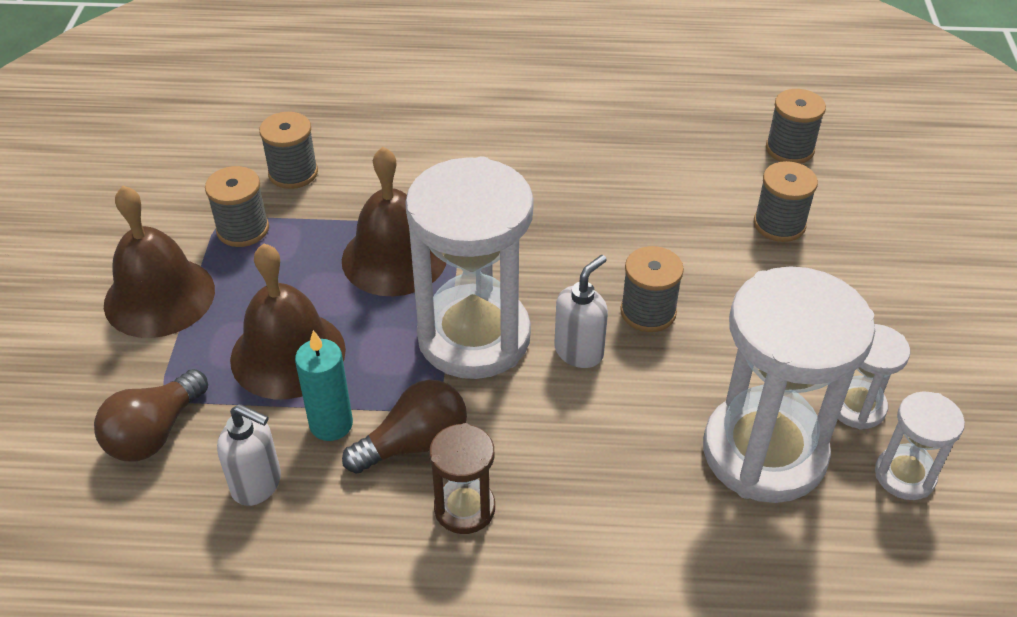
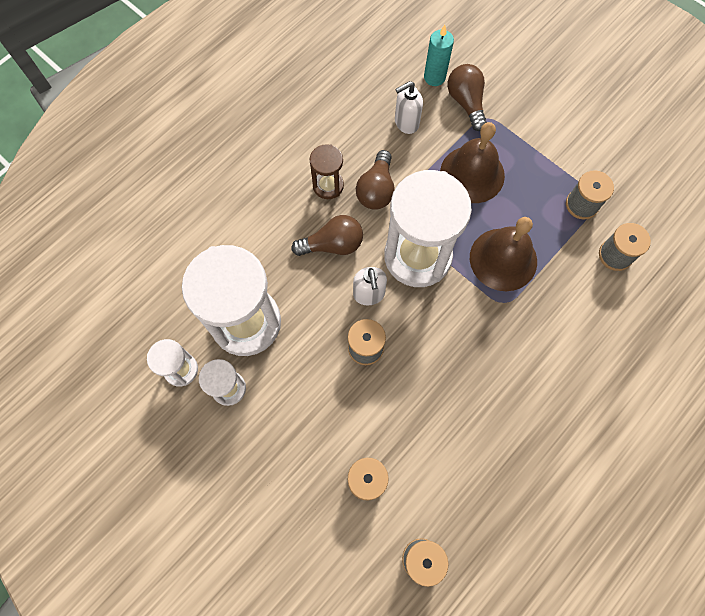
camera: 130 degrees right, 25 degrees up
brown bell [104,186,215,338] -> none
turquoise candle [295,330,353,441] -> turquoise candle moved to [424,25,454,86]
none -> brown light bulb [291,215,363,256]

